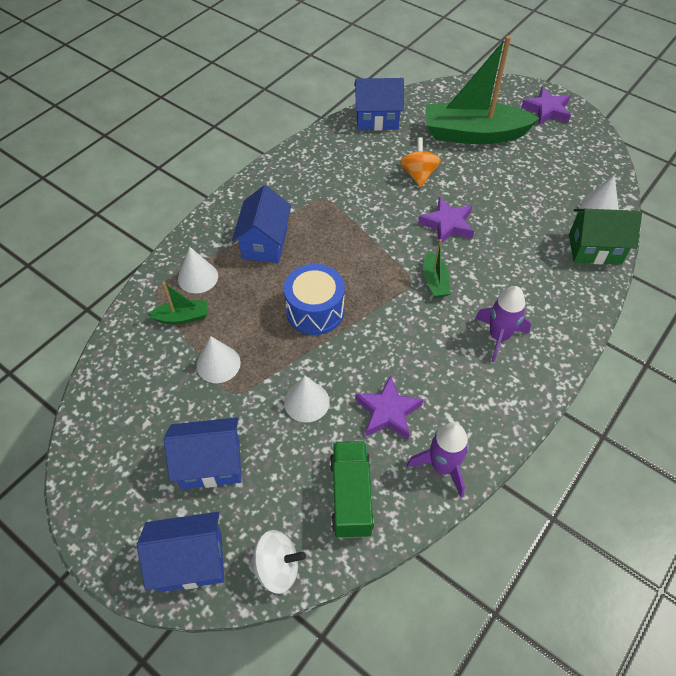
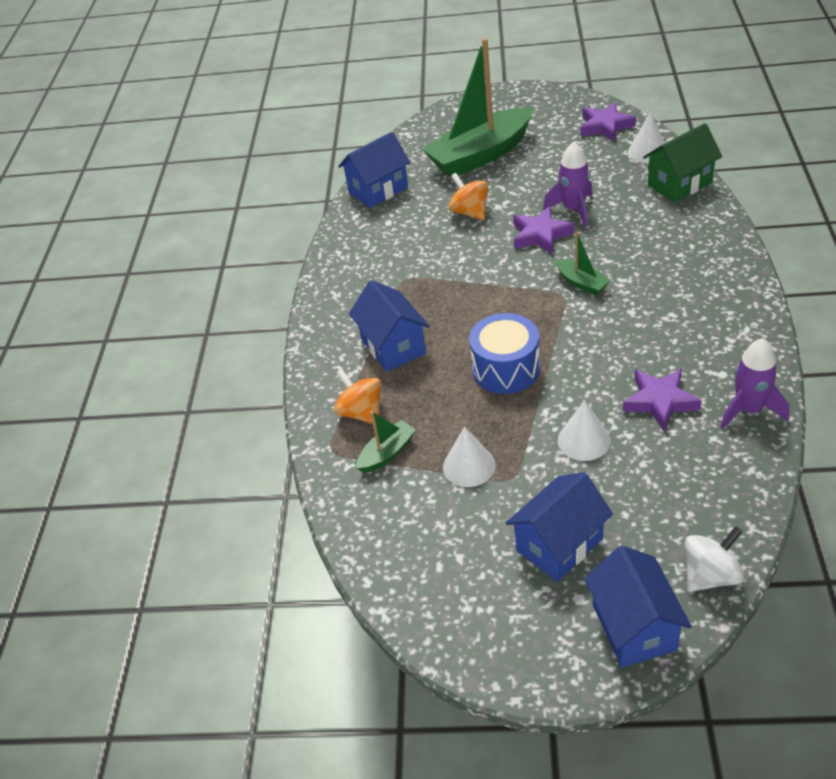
camera: 30 degrees left, 10 degrees down
blue house [137,512,224,592] -> blue house turned 60 degrees counterclockwise [584,546,692,667]
white cone [178,247,218,293] -> orange spinning top [334,368,382,424]
green truck [330,441,374,538] -> none
purple rocket [475,286,531,363] -> purple rocket moved to [543,142,593,227]
purple star [521,87,571,125] -> purple star moved to [580,102,636,142]

